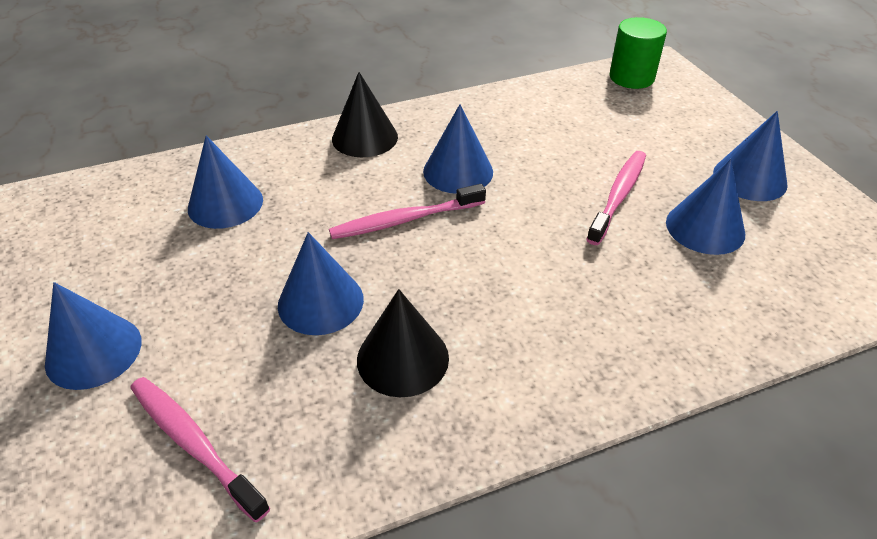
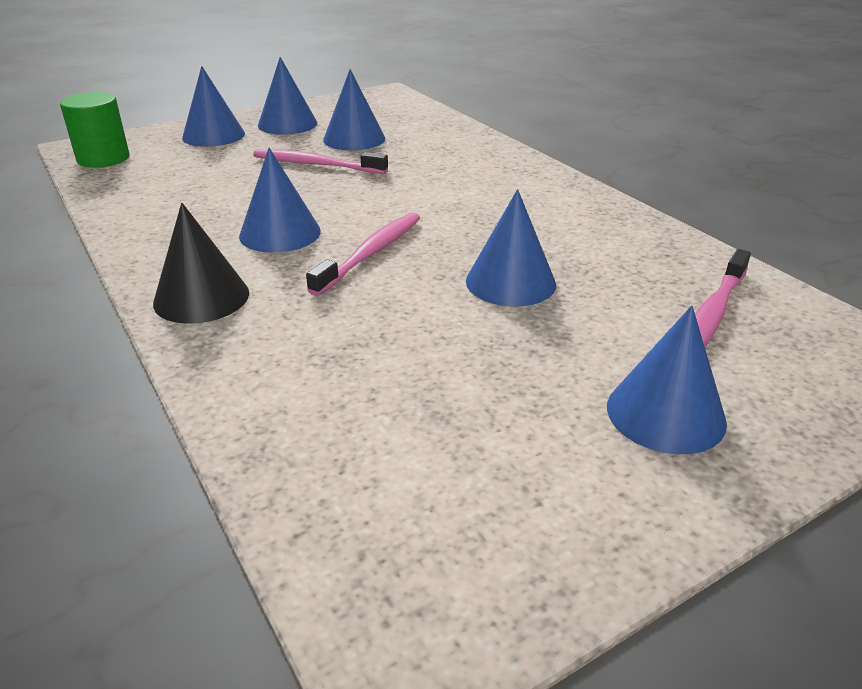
camera: 100 degrees left, 10 degrees down
blue cone [188,135,263,229] -> blue cone moved to [182,66,245,147]
pink toothbrush [329,184,486,239] -> pink toothbrush turned 120 degrees counterclockwise [306,212,420,296]
black cone [357,289,449,397] -> none

